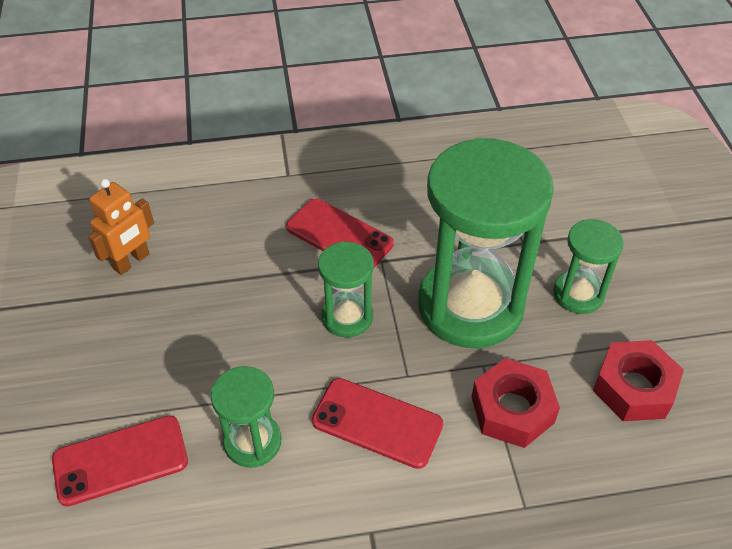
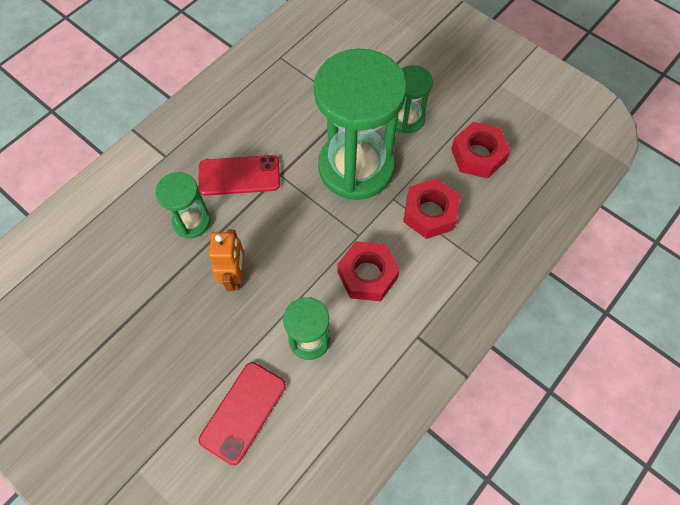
camera: 40 degrees left, 15 degrees up
orange robot [88,179,154,275] -> orange robot moved to [209,230,244,291]
red phone [312,378,443,469] -> red nut [337,241,400,301]
green hourglass [318,241,374,337] -> green hourglass moved to [155,172,211,238]

